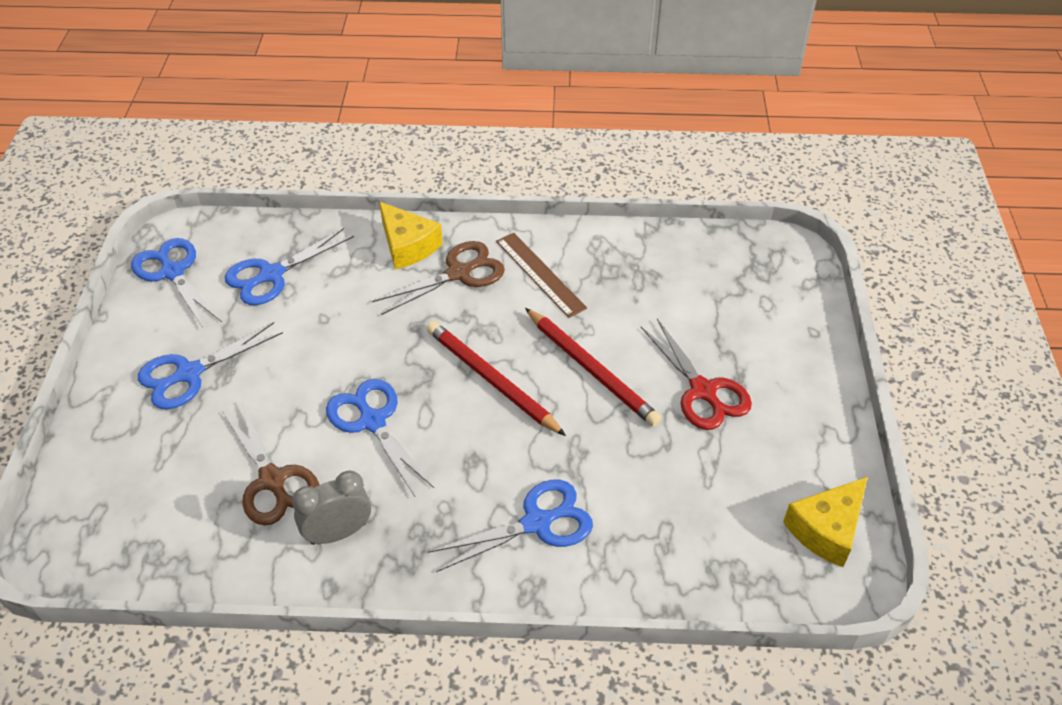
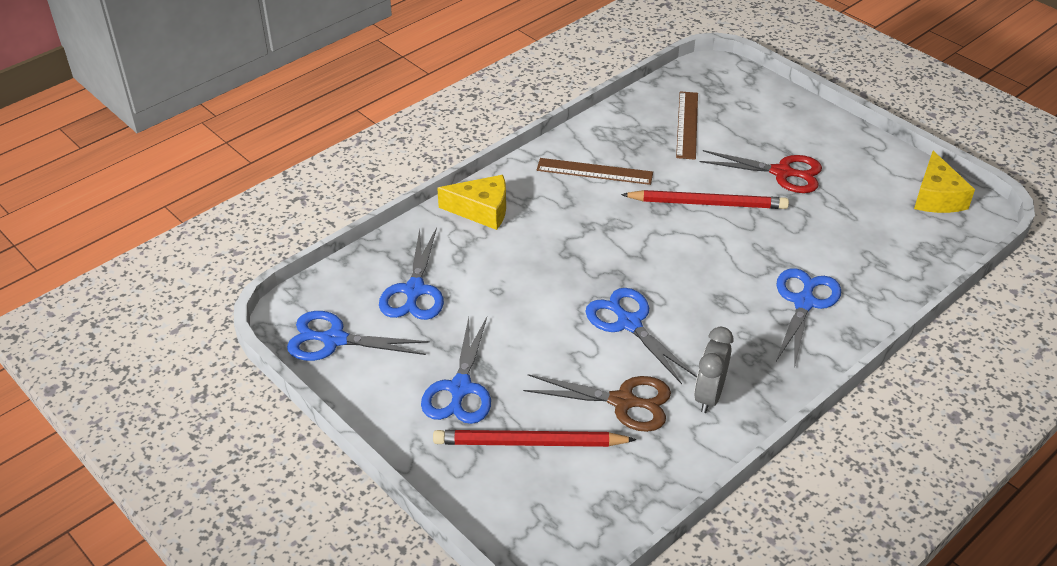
camera: 45 degrees left, 5 degrees down
blue scissors [326,379,434,496] -> blue scissors turned 45 degrees clockwise [585,288,697,384]
brown scissors [372,241,505,315] -> none
red pencil [427,321,566,436] -> red pencil moved to [433,430,637,447]
none -> brown ruler [676,91,698,160]

